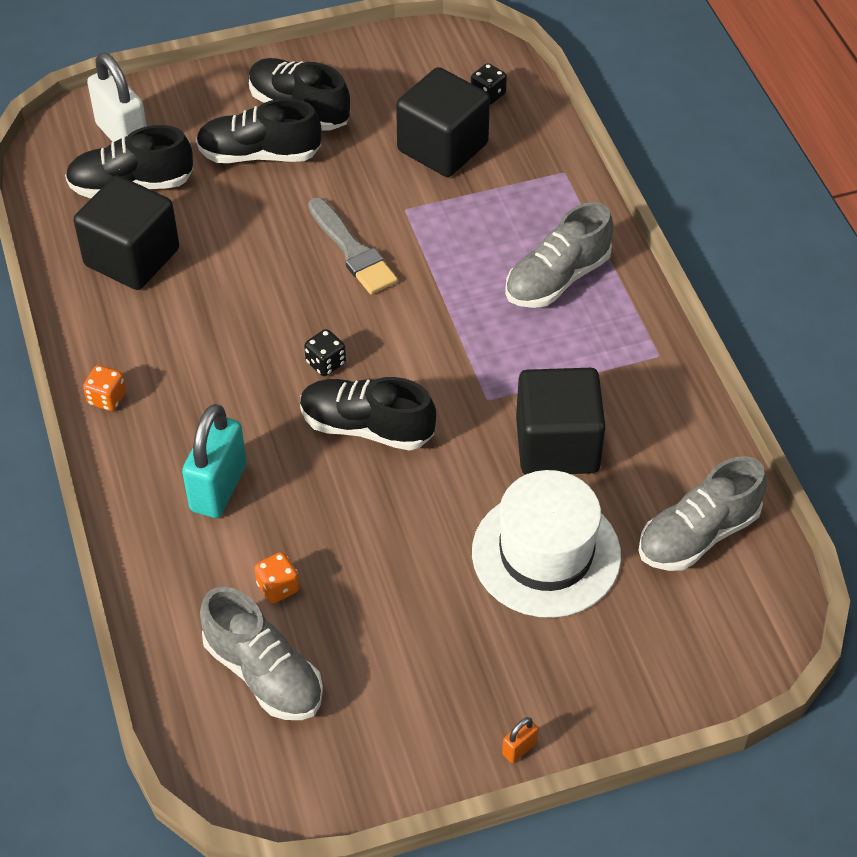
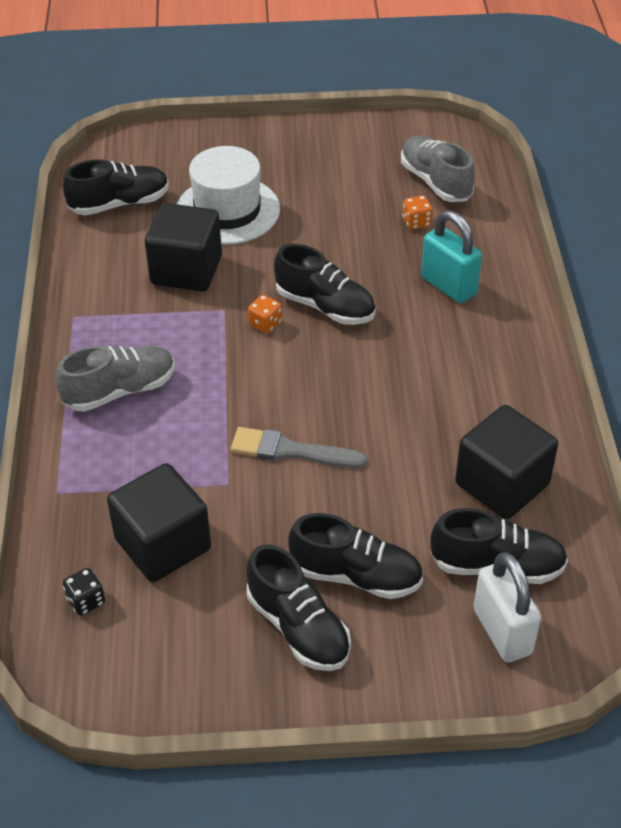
camera: 165 degrees left, 5 degrees down
orange dice [83,365,126,411] -> orange dice moved to [248,295,282,334]
turquoise padlock [182,404,247,518] -> turquoise padlock turned 75 degrees counterclockwise [421,210,482,303]
black dice [304,329,346,376] -> none
grey brush [308,198,398,295] -> grey brush turned 60 degrees counterclockwise [231,427,367,468]
orange padlock [502,717,538,763] -> none
grey shoe [638,456,767,571] -> black shoe [63,159,169,215]

